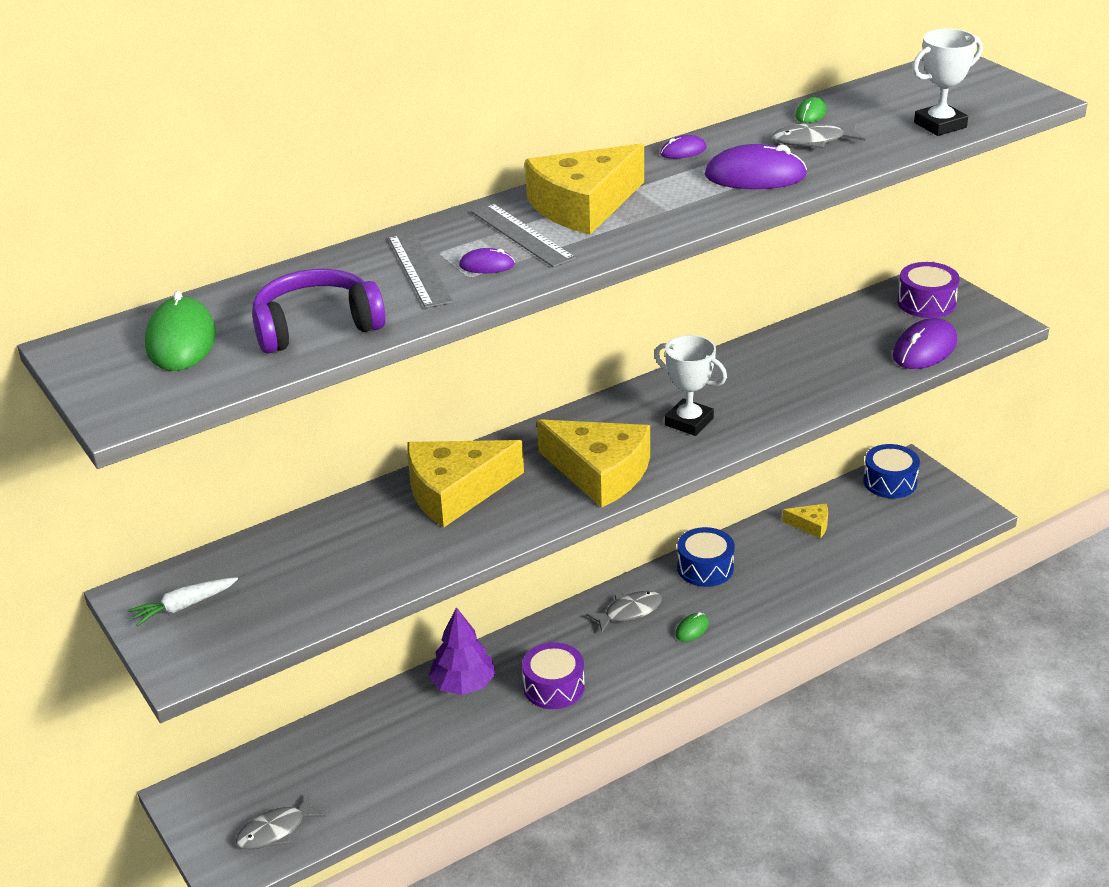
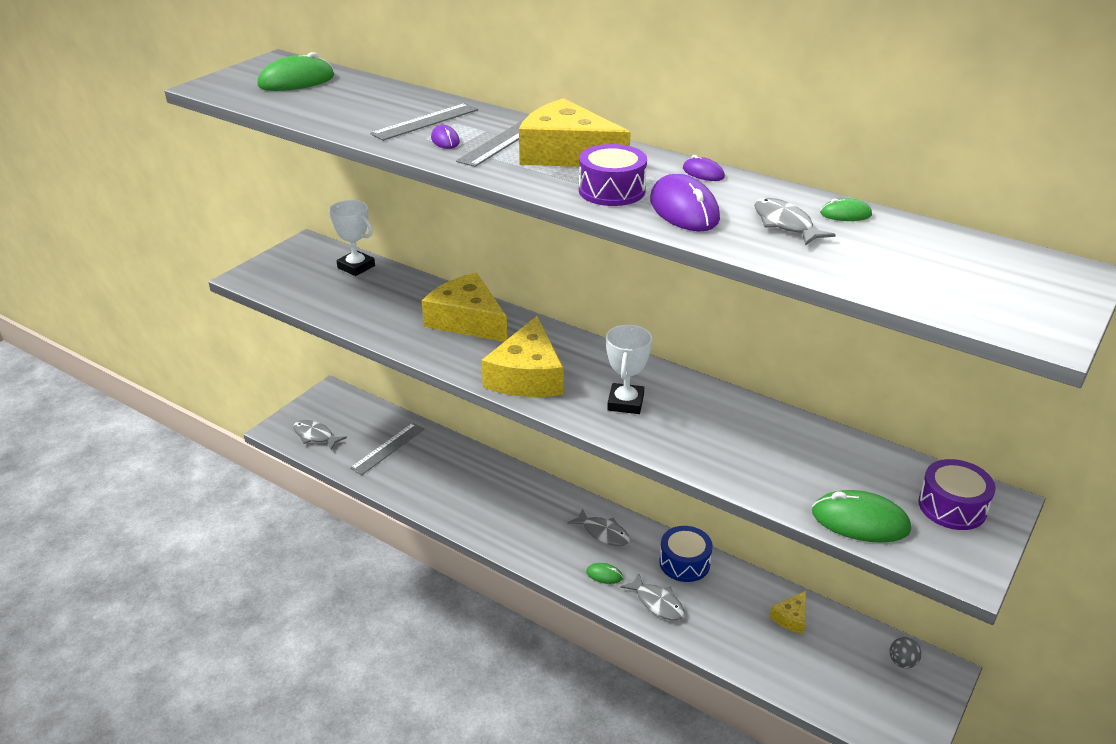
camera: 65 degrees right, 0 degrees up
white carrot [128,577,238,626] -> none
purple headphones [252,269,386,354] -> none
purple tree [429,607,496,695] -> none
purple drum [522,642,585,709] -> purple drum moved to [579,144,647,206]
yellow cheese [782,504,828,538] -> yellow cheese turned 45 degrees clockwise [770,591,806,634]
blue drum [863,444,920,498] -> grey ball [889,637,922,668]
purple mouse [893,318,957,369] -> green mouse [812,490,911,543]
white trophy [912,28,983,136] -> white trophy moved to [329,200,375,276]
none -> grey ruler [350,423,425,475]
none -> grey fish [620,573,685,620]

